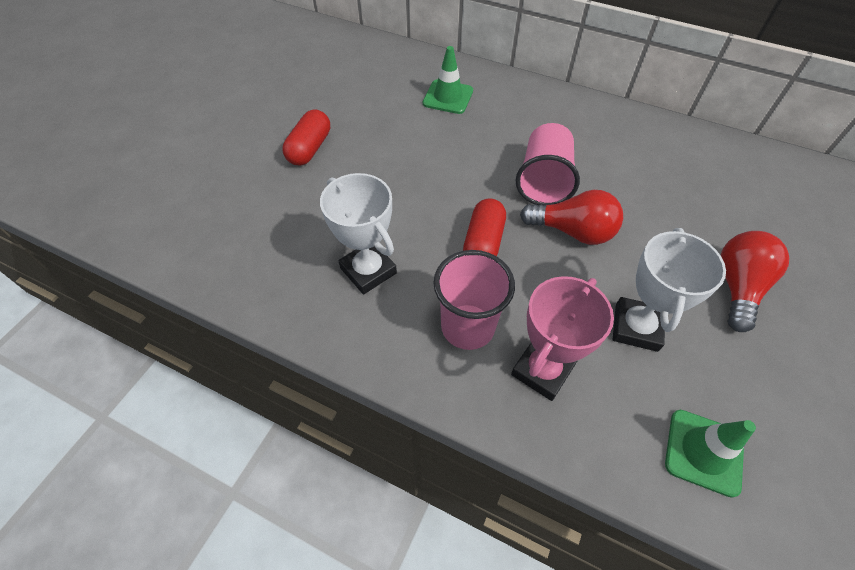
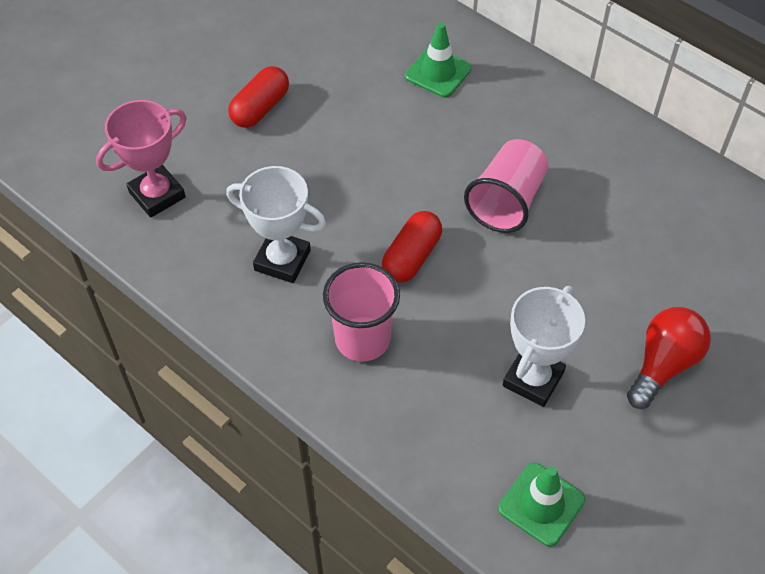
camera: 15 degrees right, 0 degrees up
white trophy [320,173,397,294] -> white trophy turned 45 degrees counterclockwise [226,166,326,283]
pink trophy [511,276,614,401] -> pink trophy moved to [96,100,187,218]
red light bulb [520,190,623,245] -> none

